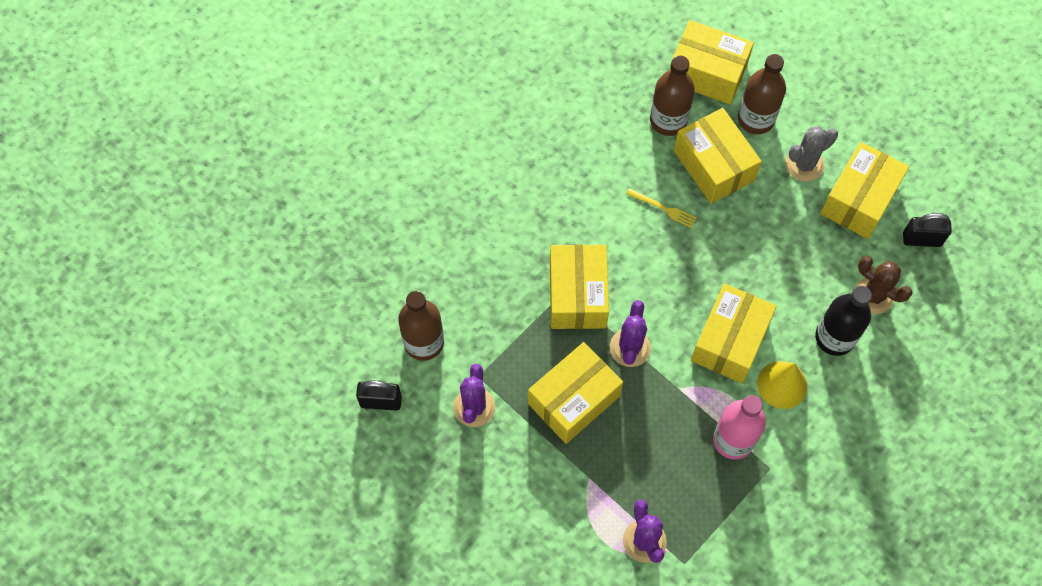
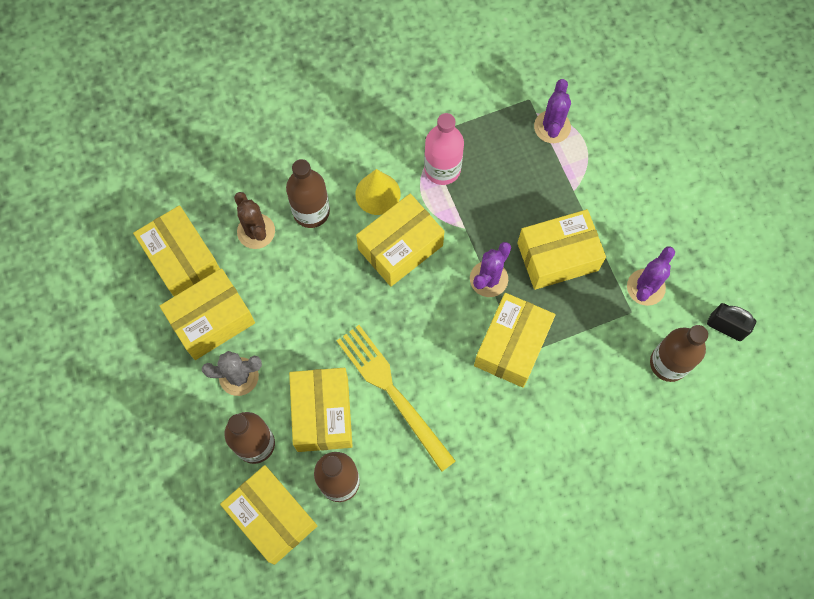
camera: 155 degrees left, 5 degrees up
yellow fork [626,188,697,228] -> yellow fork [337,325,456,472], size x2.26
black bottle [815,286,872,356] -> brown bottle [286,159,330,228]
black padlock [903,213,952,247] -> yellow box [133,205,220,296]

